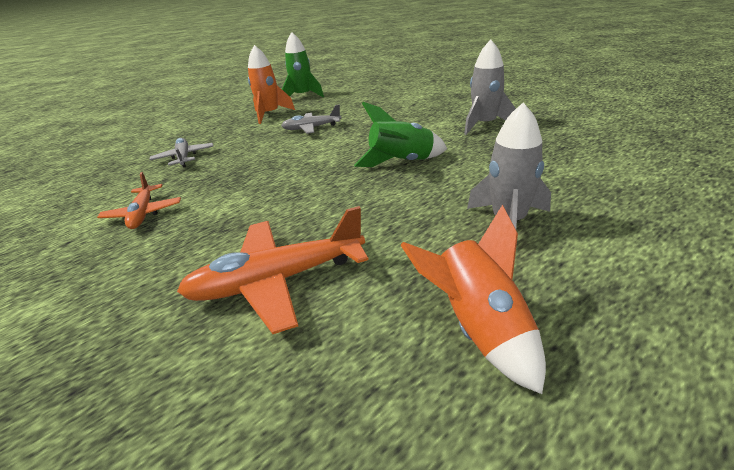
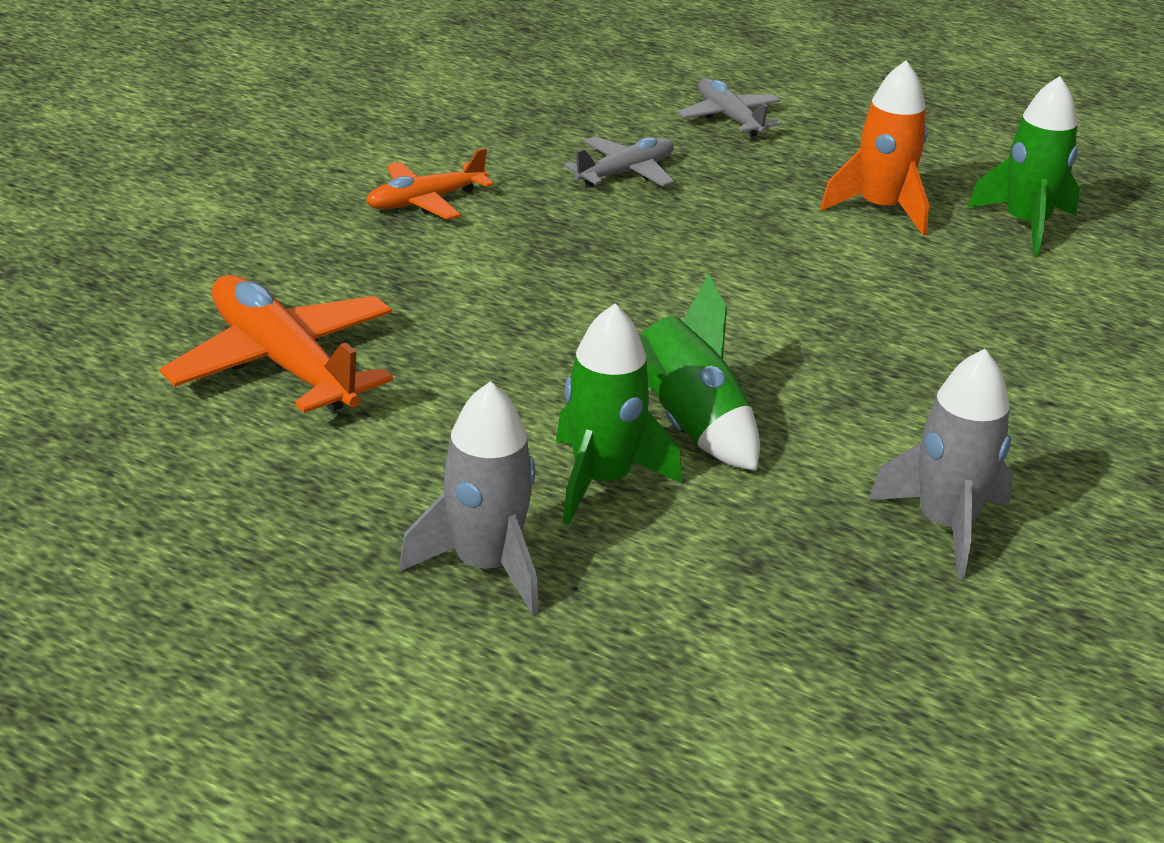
camera: 65 degrees right, 0 degrees up
grey plane [281,105,341,134] -> grey plane moved to [677,78,781,137]
orange rocket [401,205,546,394] -> none
none -> green rocket [556,304,682,525]

